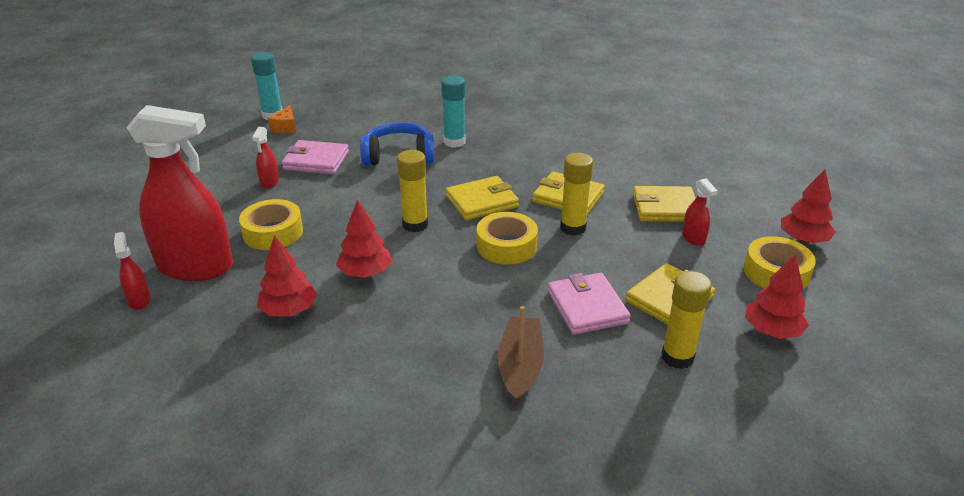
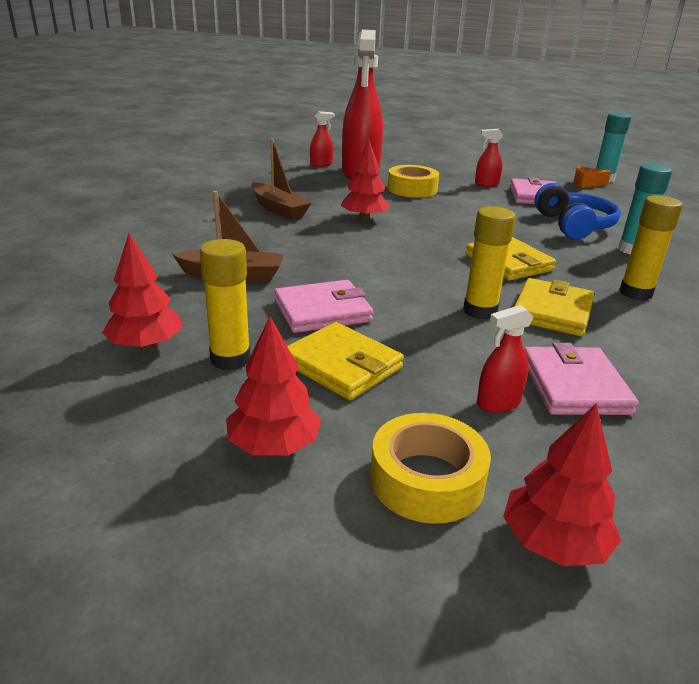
camera: 85 degrees right, 5 degrees down
red tree [257,235,317,317] -> red tree moved to [102,233,183,350]
yellow glue stick [397,150,428,232] -> yellow glue stick moved to [619,195,683,300]
yellow tape [477,212,538,265] -> none
yellow wallet [633,186,696,222] -> pink wallet [524,343,639,415]
none -> brown boat [251,139,311,220]

